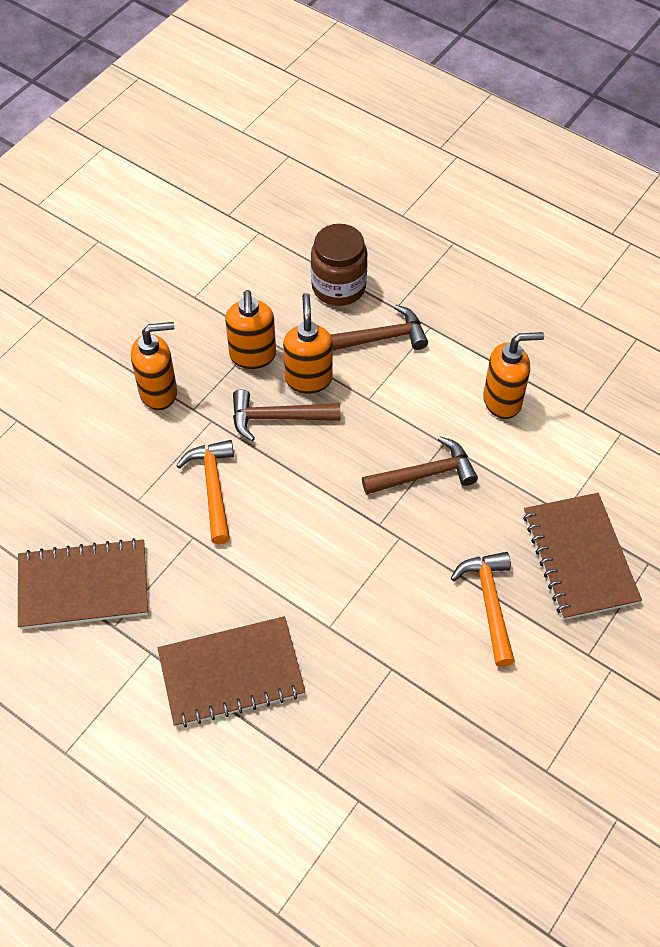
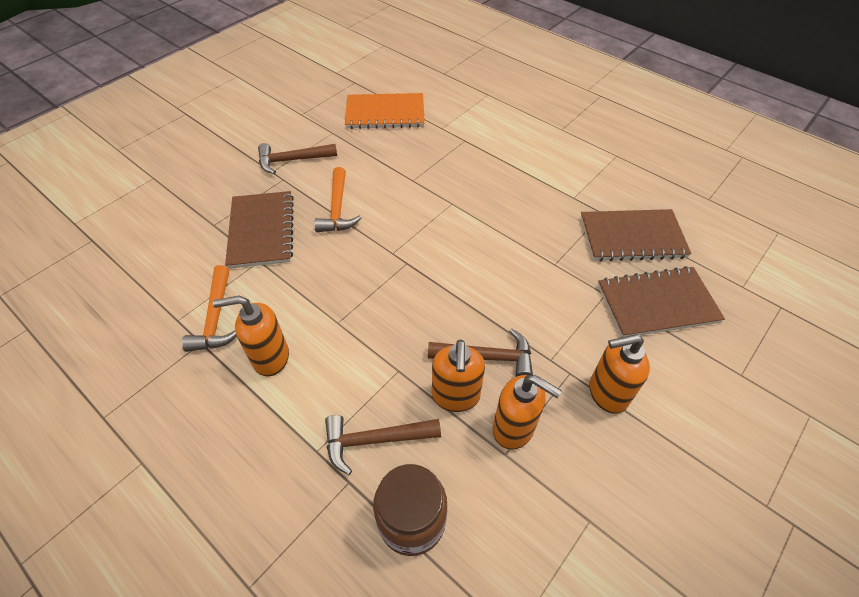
camera: 175 degrees left, 5 degrees down
brown notebook [158,616,306,728] -> brown notebook moved to [598,266,725,337]
orange hammer [176,440,234,544] -> orange hammer moved to [182,265,236,352]
orange soap dispenser [225,290,276,369] -> orange soap dispenser turned 120 degrees clockwise [493,375,562,449]
brown hammer [362,436,478,495] -> brown hammer moved to [258,143,337,174]
none -> orange notebook [345,93,425,129]

